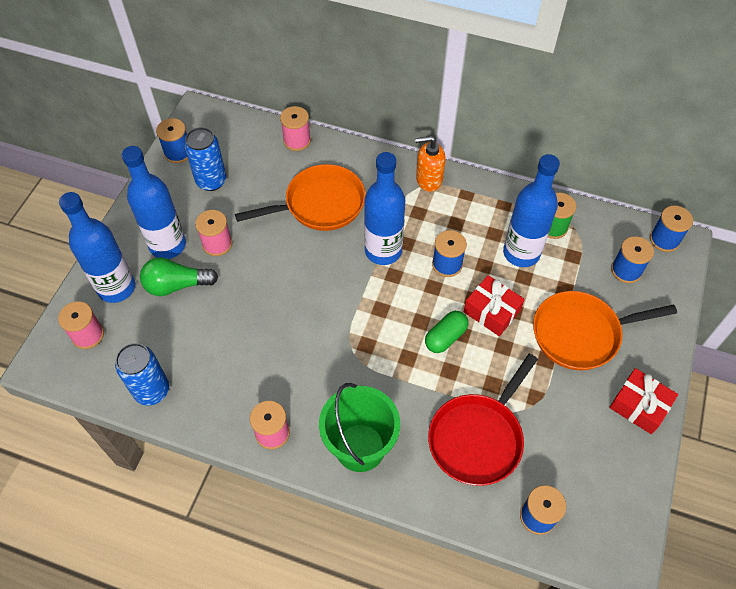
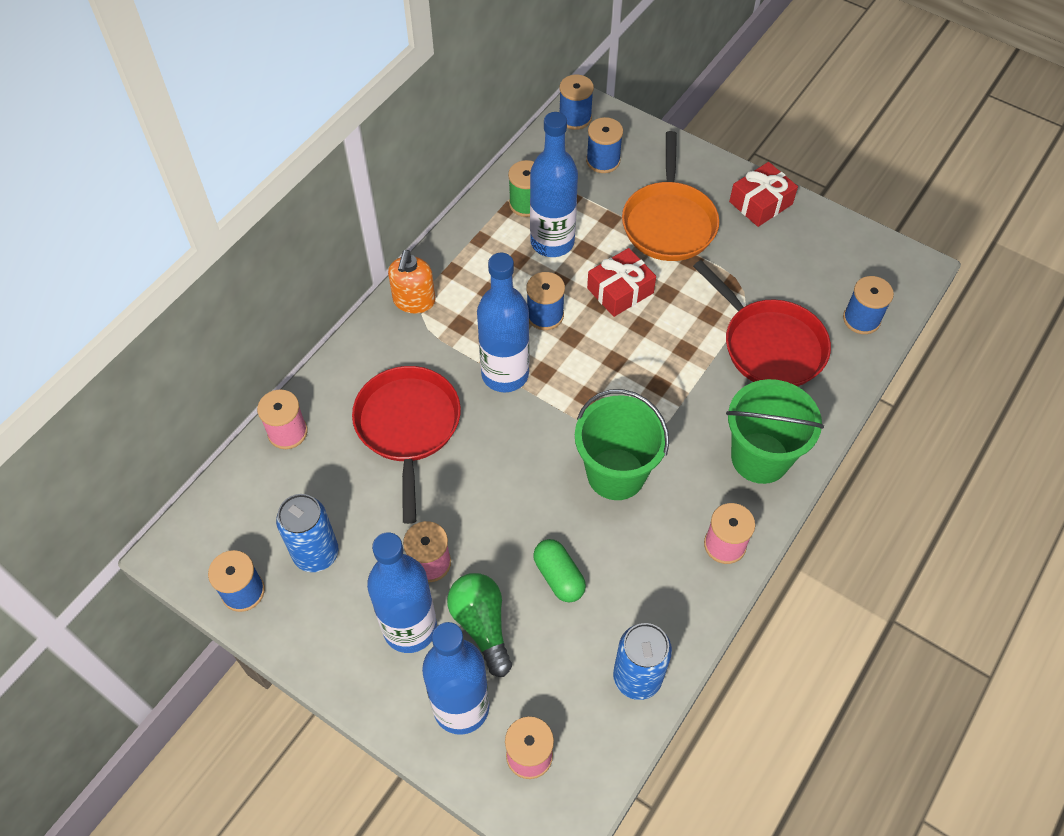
camera: 75 degrees left, 0 degrees up
green light bulb [140,257,218,296] -> green light bulb turned 150 degrees clockwise [447,573,512,677]
orange pan [235,164,366,231] -> red pan [352,366,461,524]
green capsule [425,311,468,353] -> green capsule moved to [533,539,586,602]
none -> green bucket [575,389,669,500]

